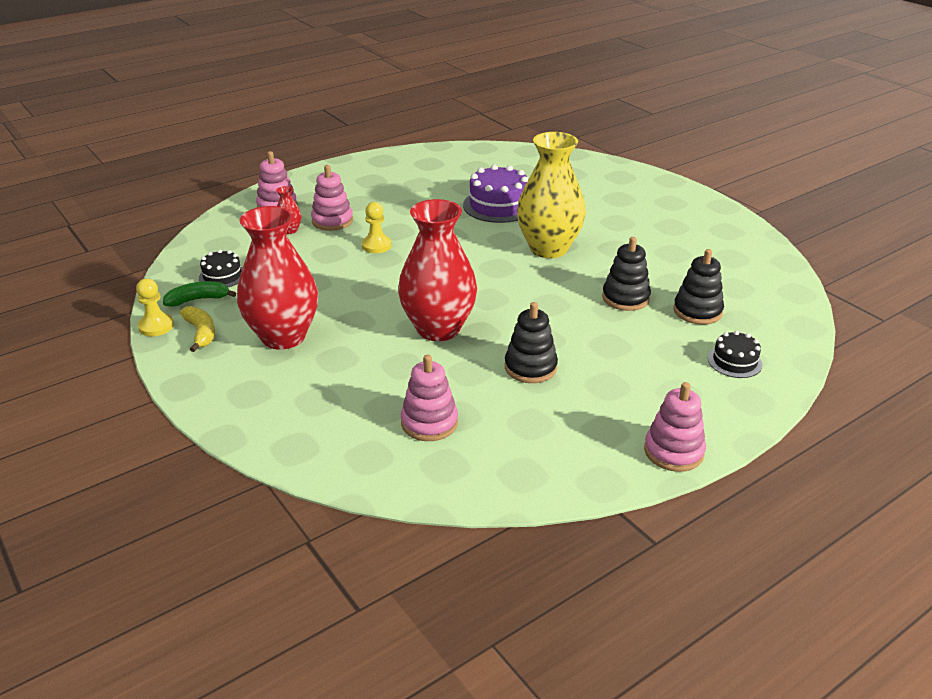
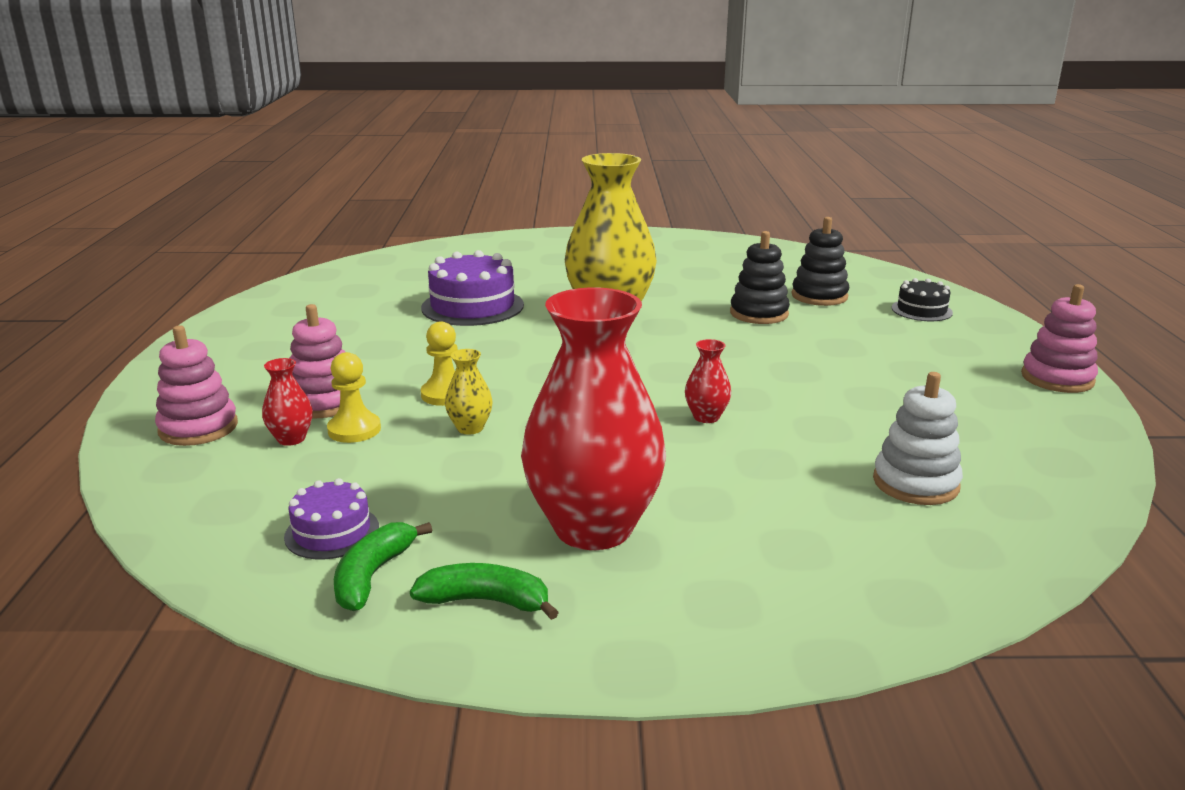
camera: 55 degrees left, 10 degrees down
yellow pawn [136,279,174,336] -> yellow pawn moved to [327,352,381,443]
yellow banana [180,306,215,352] -> green banana [410,563,559,620]
black cake [199,250,242,287] -> purple cake [284,478,379,559]
red vase [398,199,477,341] -> red vase [685,339,731,423], size x0.40
pink stacking toy [401,355,458,441] -> white stacking toy [873,372,963,505]
black stacking toy [505,302,558,383] -> none
none -> yellow vase [445,349,493,435]

